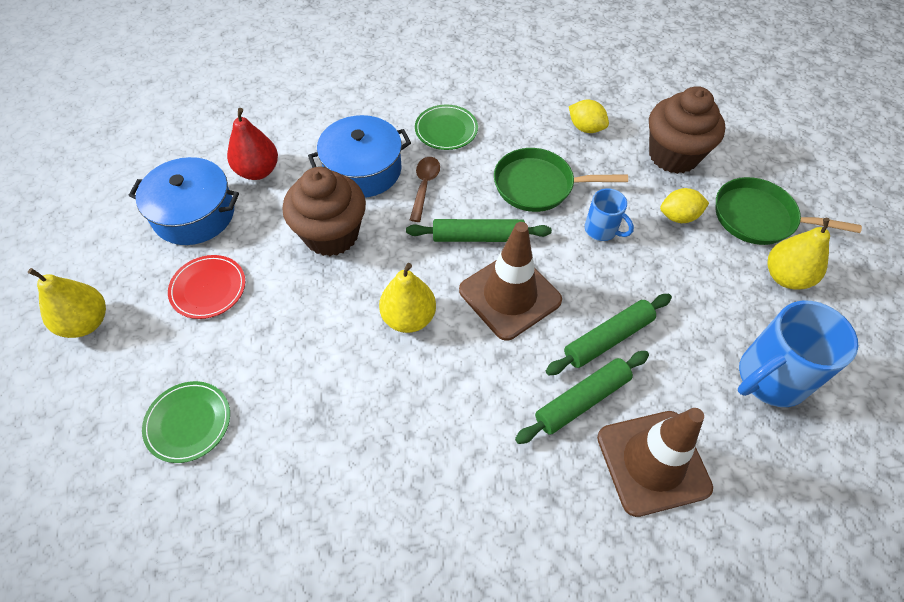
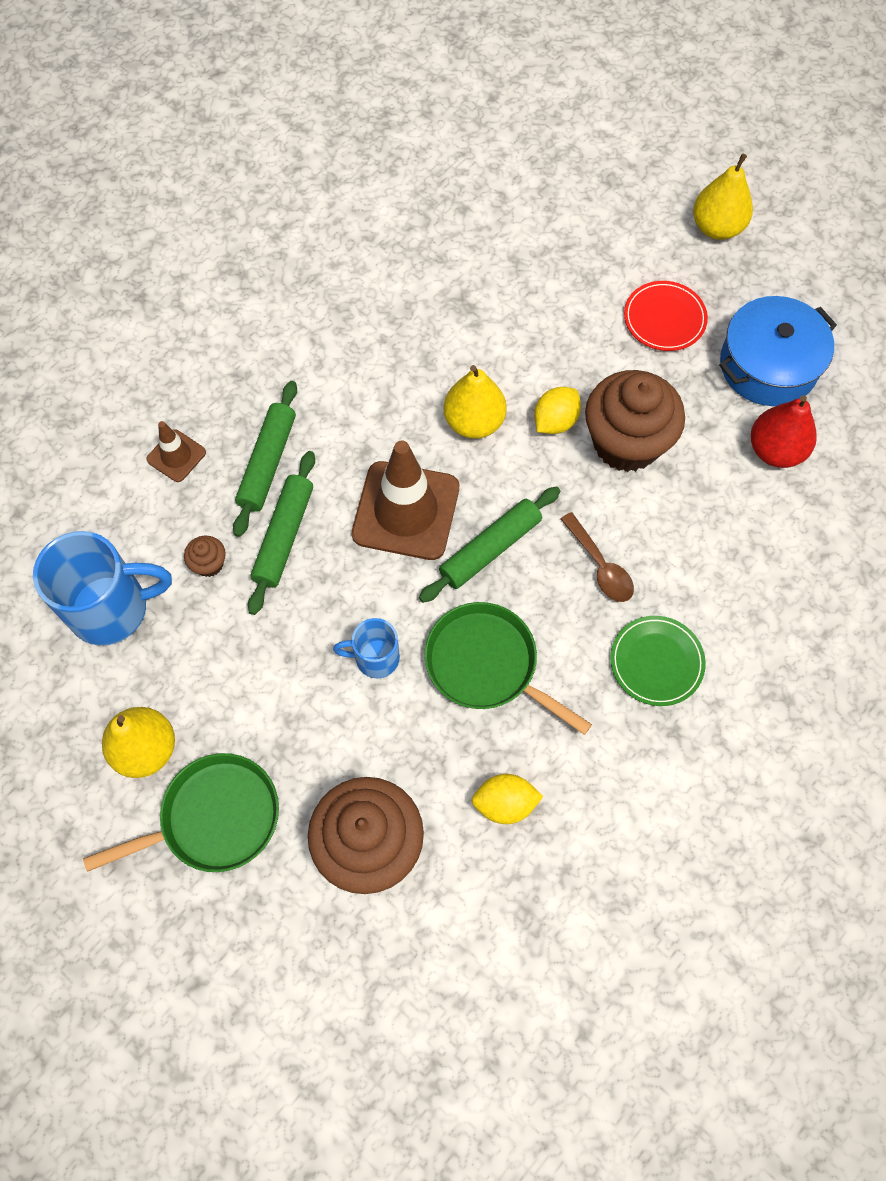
camera: 140 degrees right, 10 degrees up
green plate [142,381,230,463] -> none
blue pot [308,115,411,197] -> none
green pan [494,148,628,212] -> green pan turned 105 degrees counterclockwise [424,602,592,735]
brown traffic cone [597,408,713,517] -> brown traffic cone [146,421,206,482], size x0.49
yellow lemon [660,188,709,223] -> yellow lemon moved to [534,387,581,434]
blue mug [738,300,858,407] -> blue mug turned 60 degrees clockwise [33,531,172,646]
none -> brown cupcake [184,536,226,577]

